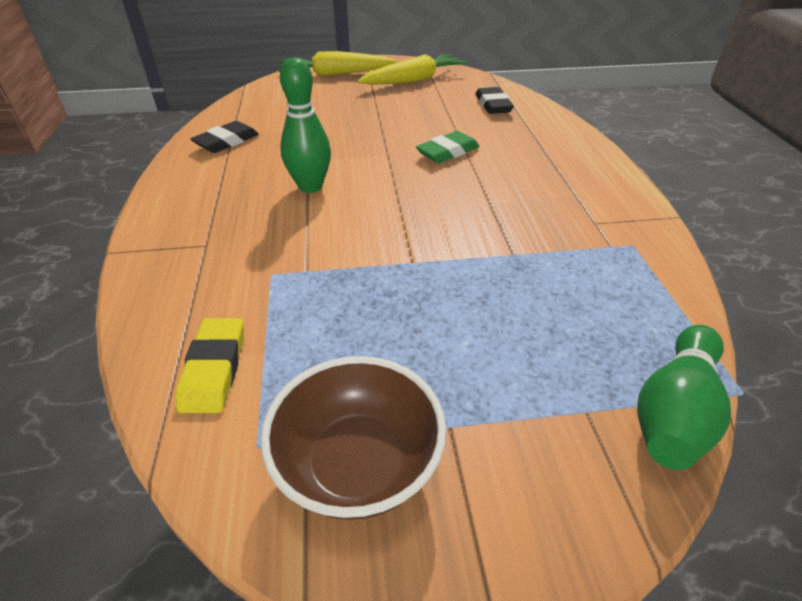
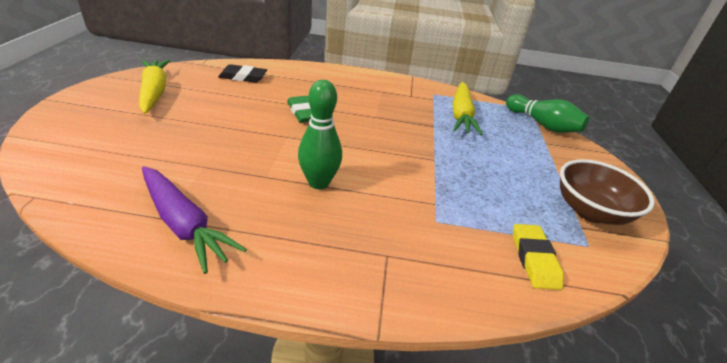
camera: 80 degrees left, 5 degrees down
yellow eraser [176,318,244,413] -> yellow eraser turned 75 degrees clockwise [513,224,564,290]
black eraser [190,121,259,153] -> purple carrot [142,166,247,274]
yellow carrot [278,51,396,76] -> yellow carrot moved to [452,82,483,135]

